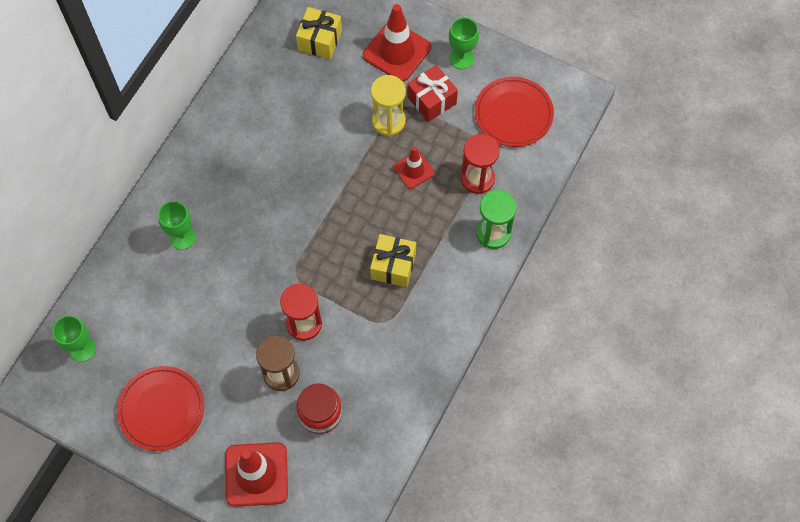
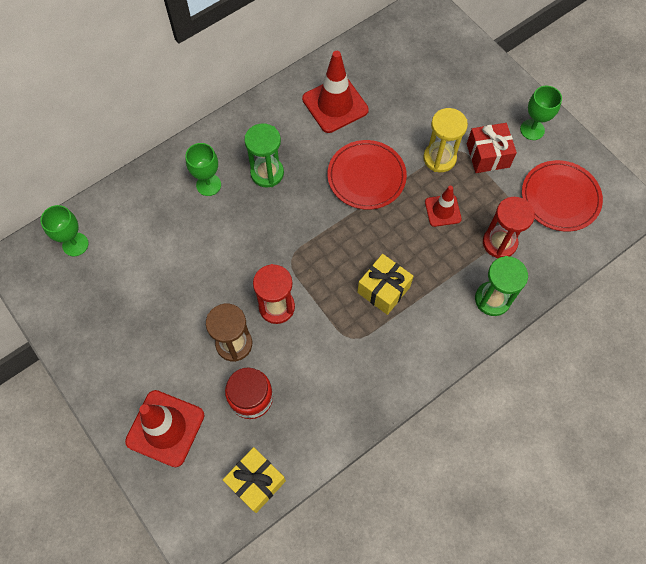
camera: 25 degrees right, 0 degrees up
red plate [117,366,204,451] -> red plate moved to [328,140,407,210]
yellow gift [296,7,342,59] -> yellow gift moved to [223,447,286,513]
red traffic cone [363,4,431,82] -> red traffic cone moved to [302,51,369,133]
none -> green hourglass [244,123,284,187]

